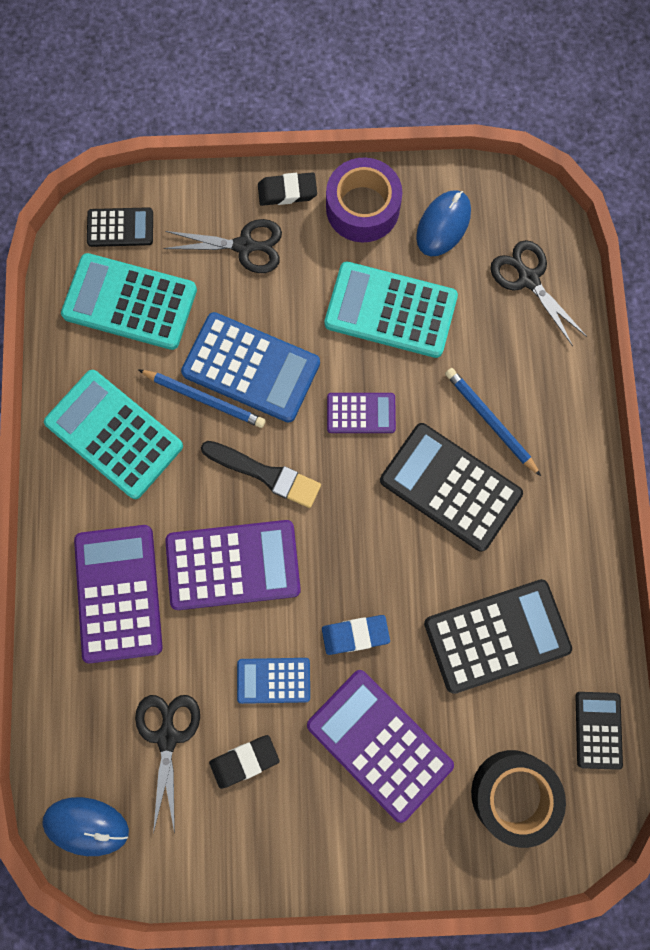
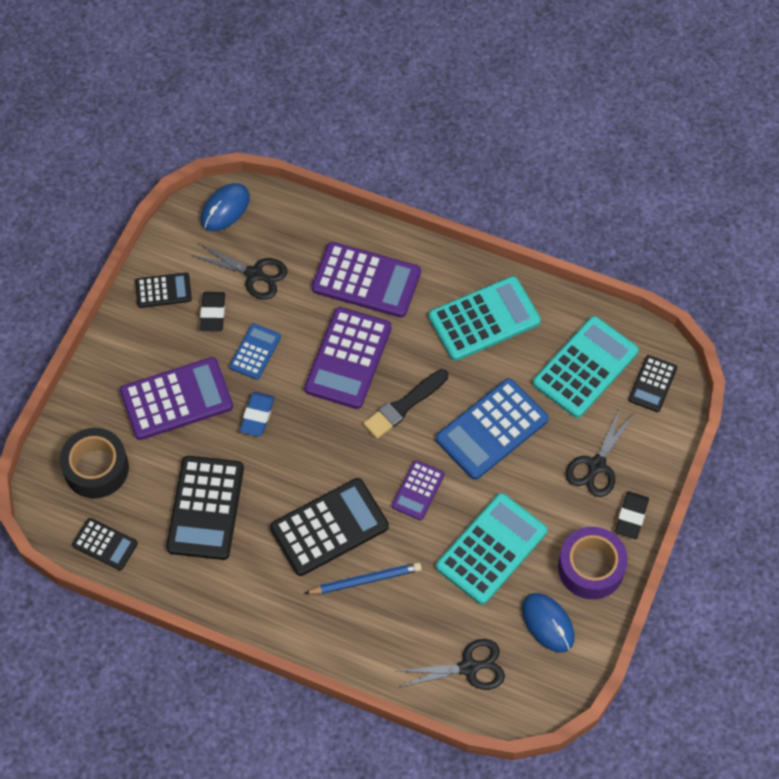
camera: 115 degrees right, 15 degrees down
blue pencil [138,369,266,428] -> none
none -> black calculator [135,272,192,308]

